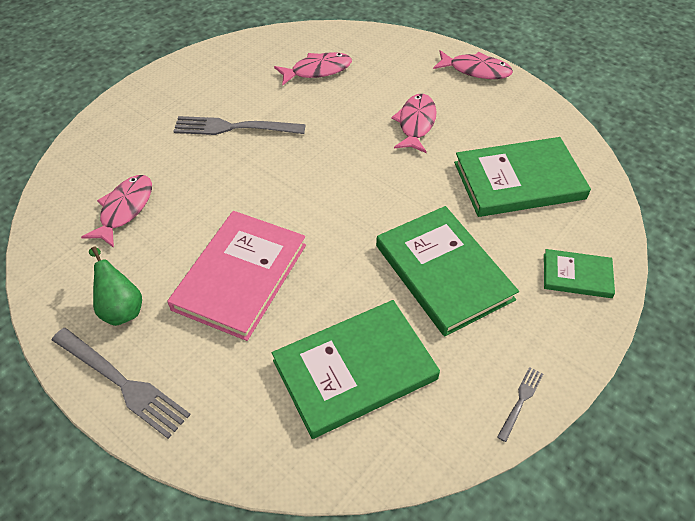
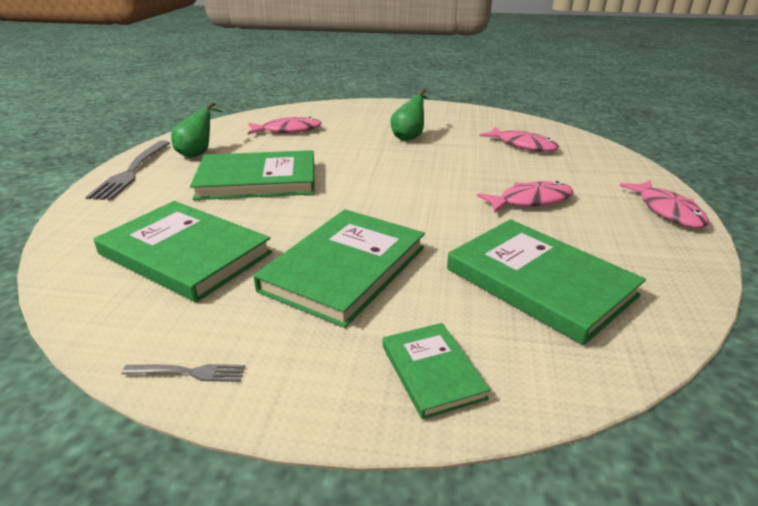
camera: 60 degrees right, 20 degrees down
pink book [167,211,306,341] -> green book [190,150,315,200]
grey fork [173,116,306,135] -> green pear [391,89,428,141]

